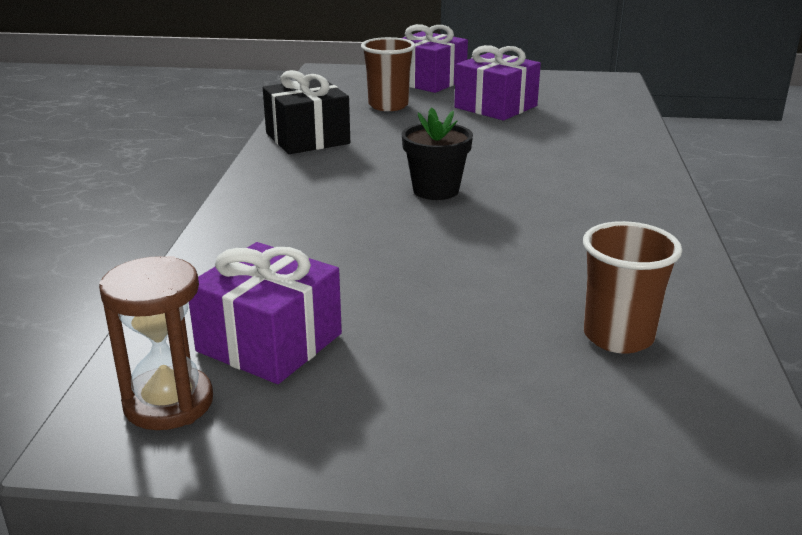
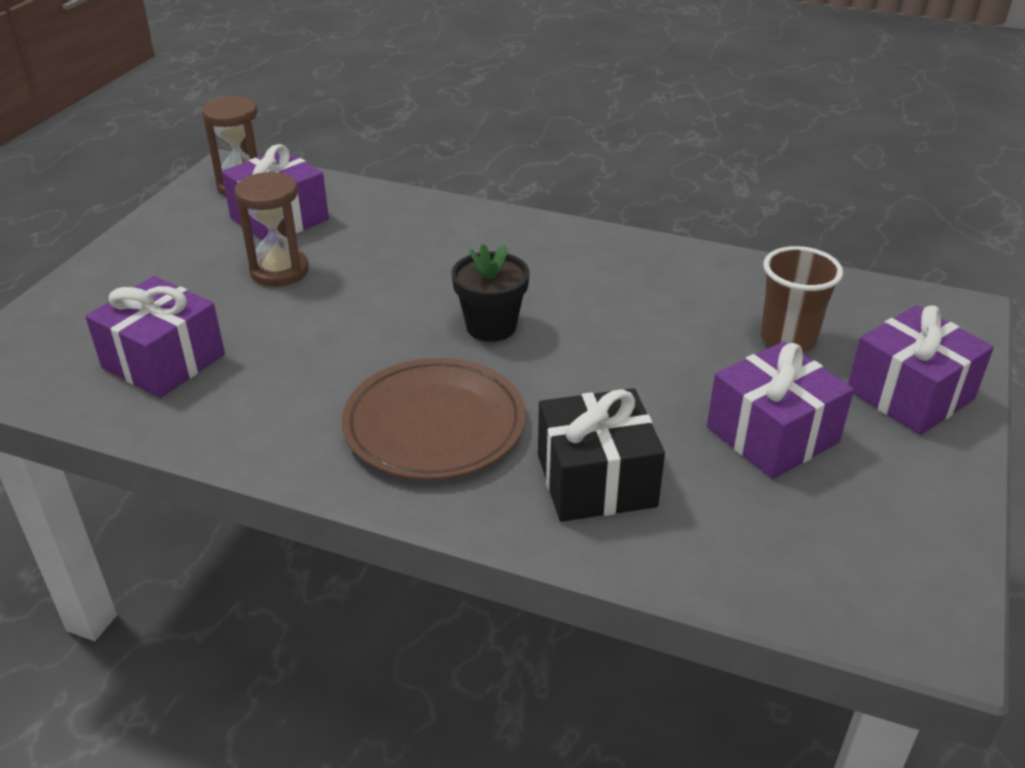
camera: 105 degrees right, 10 degrees up
black gift [263,70,350,154] -> black gift moved to [538,388,665,522]
brown cup [583,221,682,354] -> purple gift [85,276,225,398]
none -> brown hourglass [234,171,309,287]
none -> brown plate [342,358,526,480]

